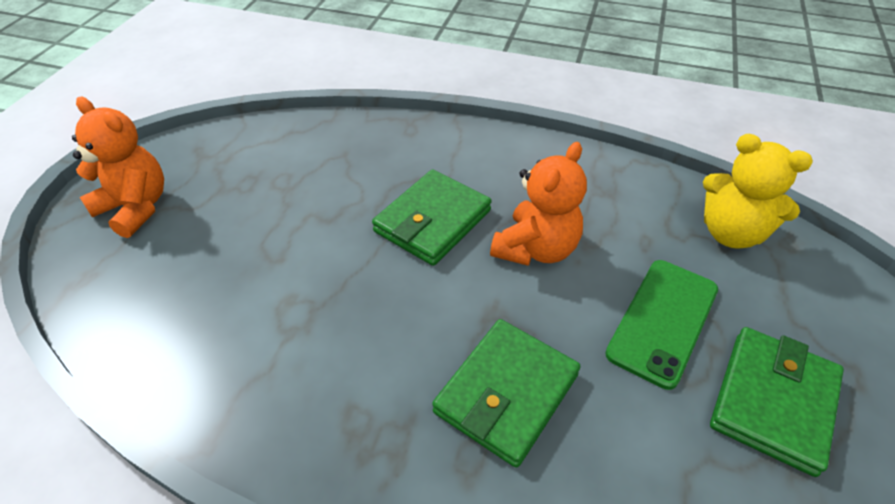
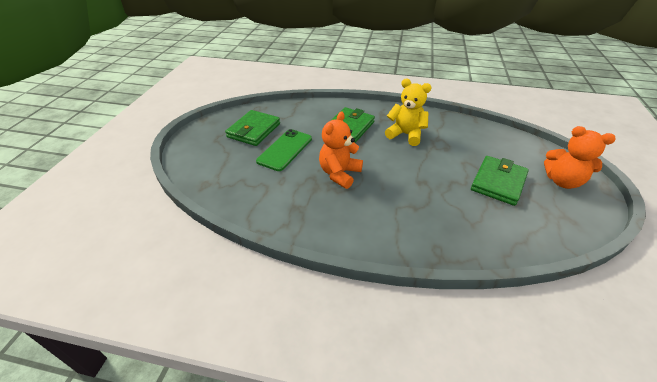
camera: 175 degrees right, 5 degrees down
green wallet [372,169,492,266] -> green wallet moved to [471,156,529,206]
yellow teddy bear [703,134,813,249] -> yellow teddy bear moved to [385,79,432,146]

